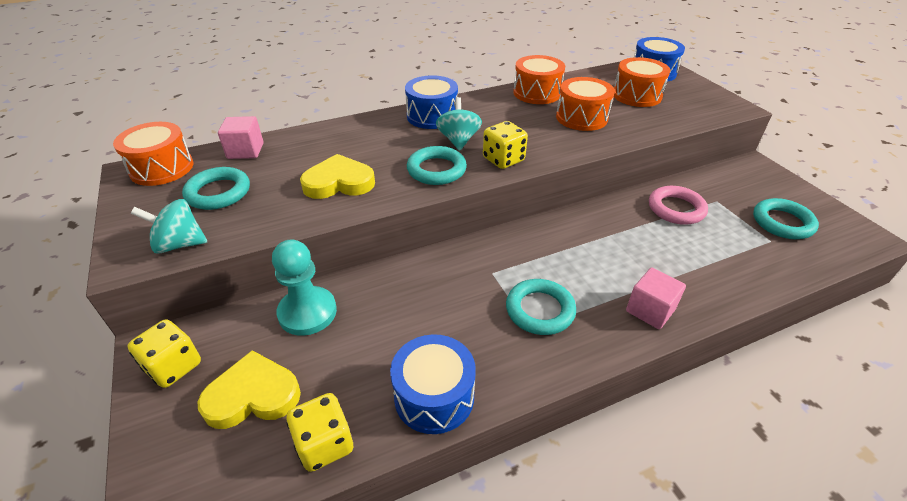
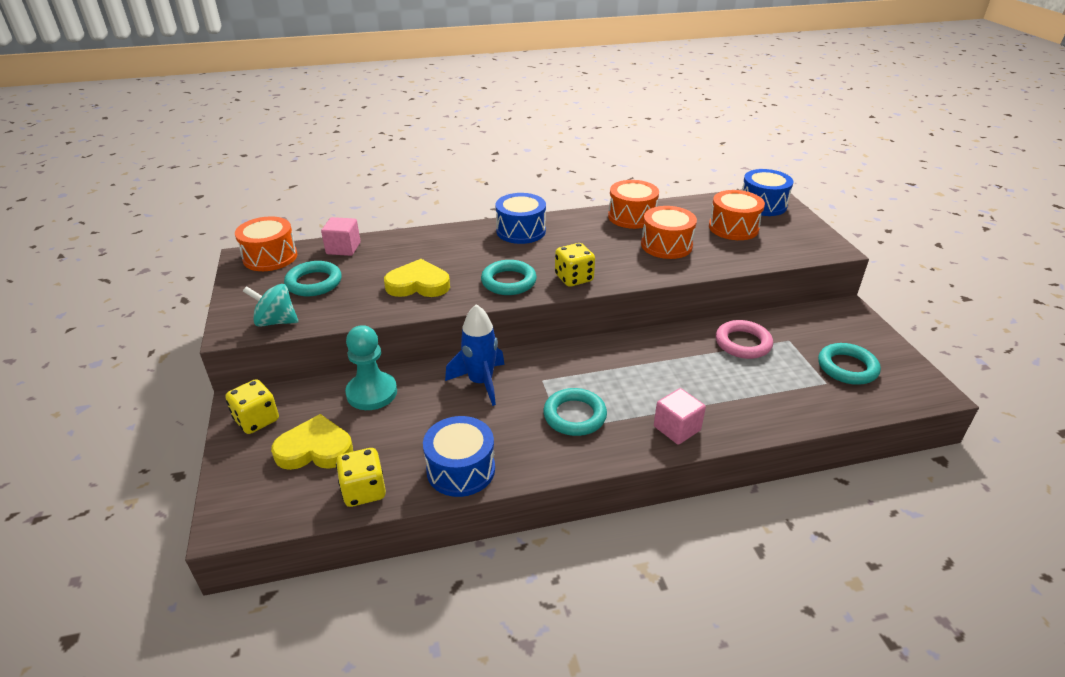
camera: 10 degrees right, 5 degrees down
turquoise spinning top [436,97,482,151] -> none
none -> blue rocket [445,304,505,406]

